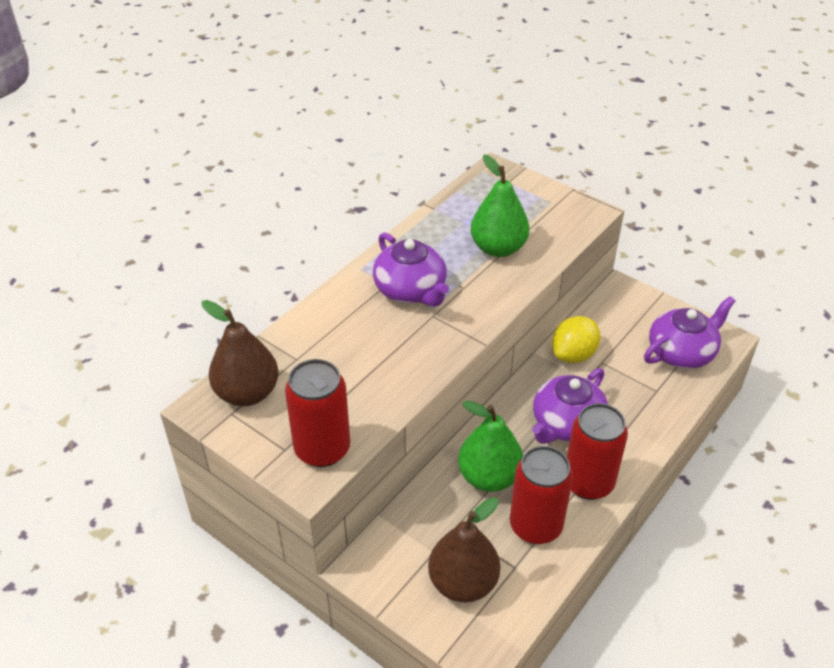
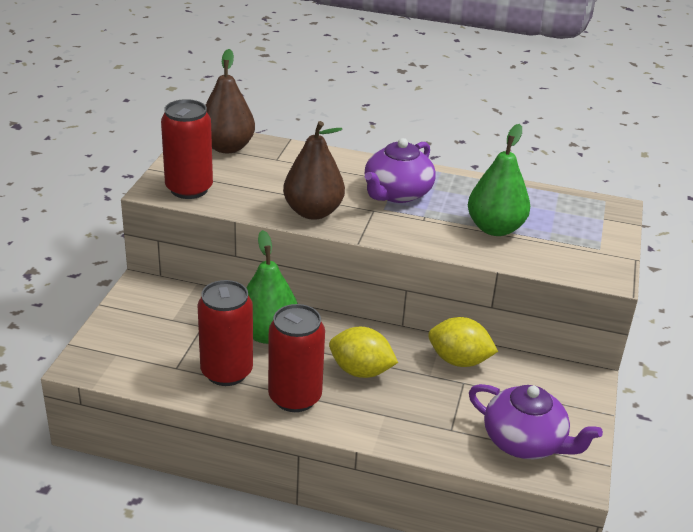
camera: 65 degrees right, 10 degrees down
brown pear [428,497,500,602] -> brown pear moved to [283,121,345,220]
purple teapot [532,368,608,444] -> yellow lemon [329,327,398,378]

